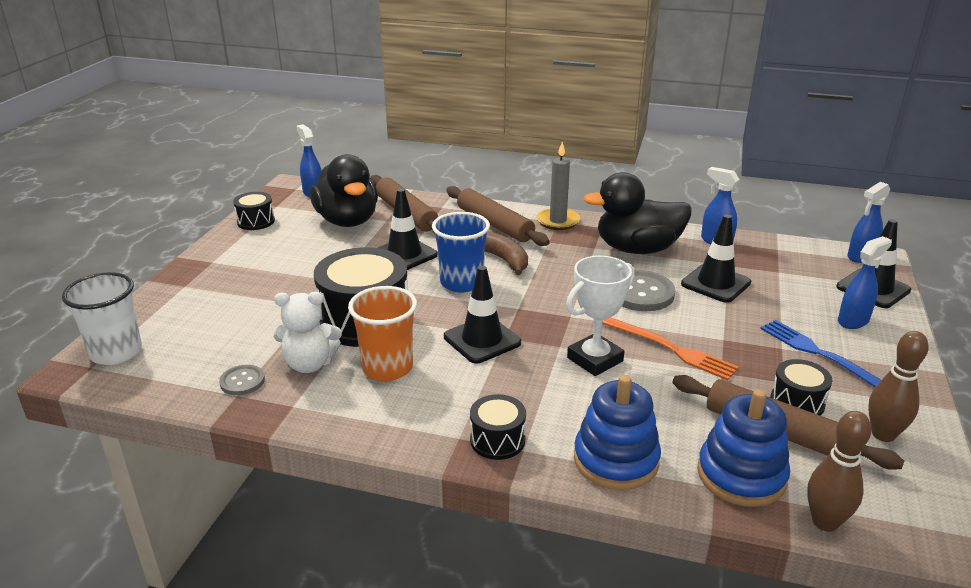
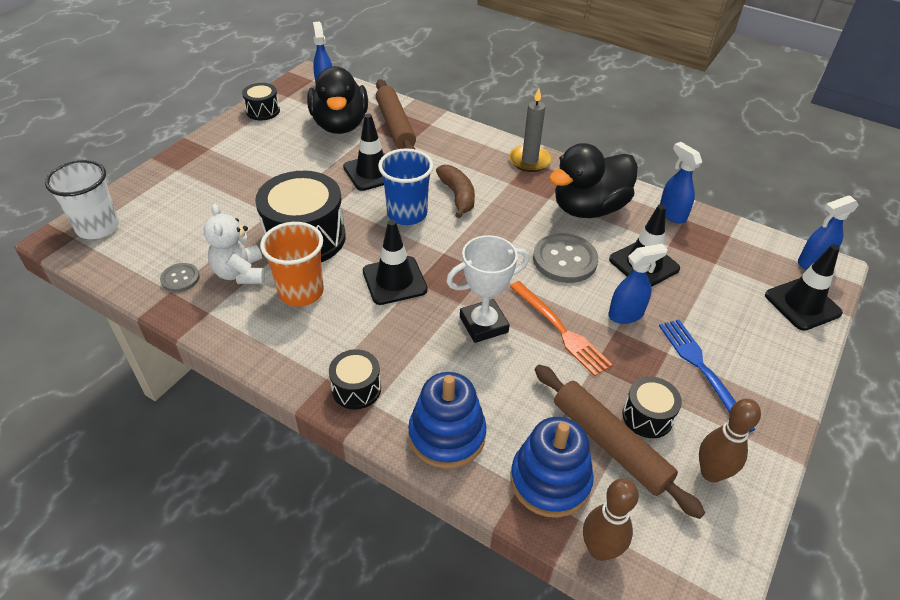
camera: 15 degrees right, 15 degrees up
white teddy bear [274,292,342,373] -> white teddy bear turned 60 degrees clockwise [204,204,265,284]
brown rolling pin [446,186,550,246] -> none
black duck [583,172,692,254] -> black duck turned 45 degrees counterclockwise [549,143,638,218]
blue spray bottle [838,236,892,329] -> blue spray bottle moved to [608,244,668,324]

